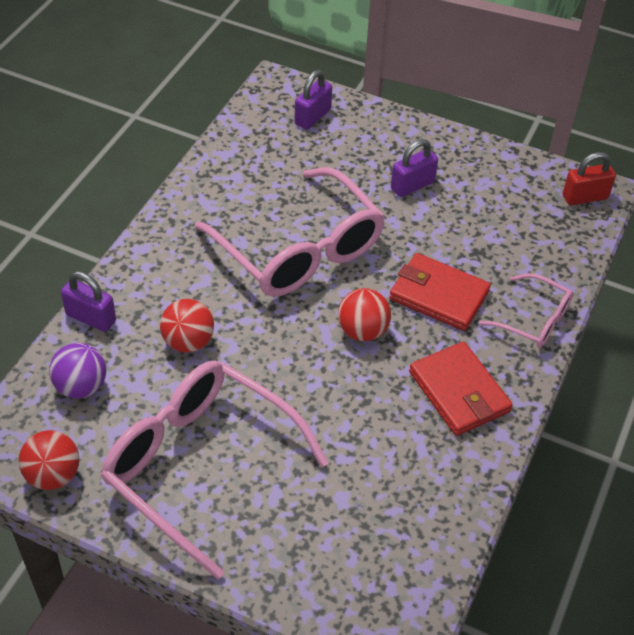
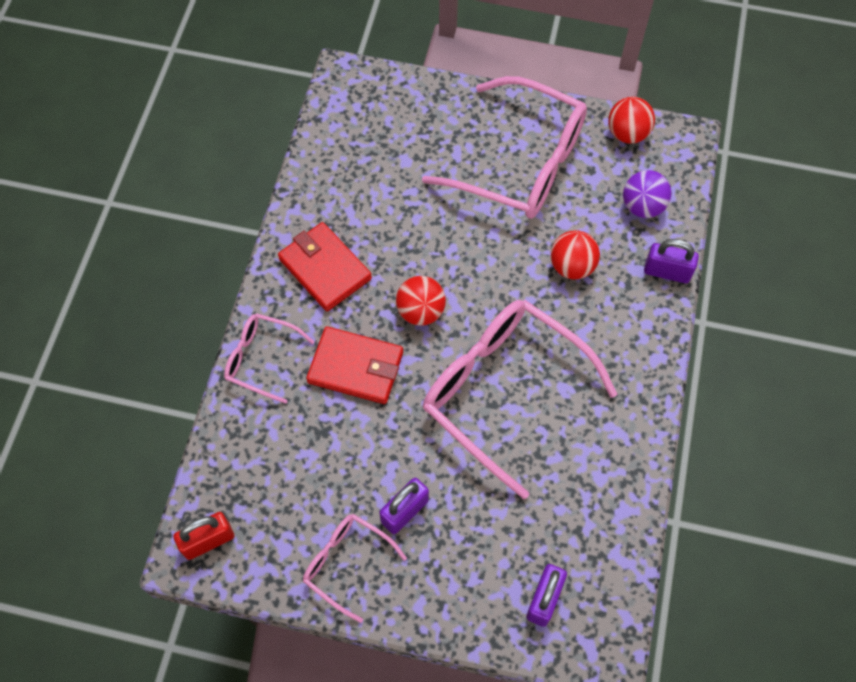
camera: 170 degrees right, 15 degrees up
none -> pink glasses [303,514,407,623]

